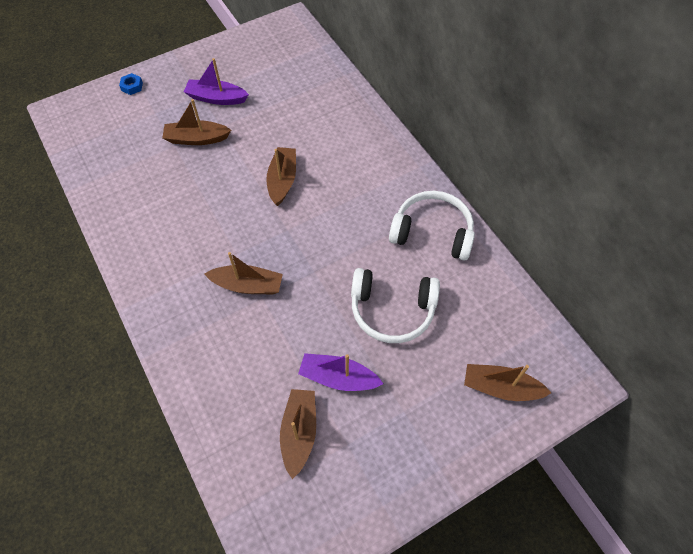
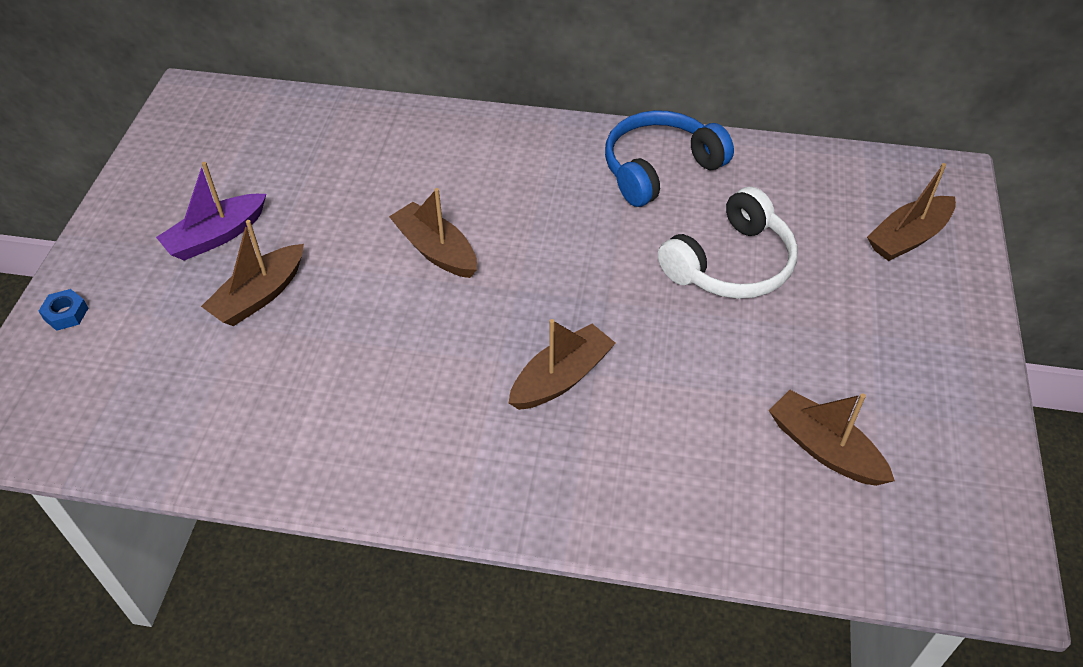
camera: 50 degrees left, 10 degrees down
purple boat [298,353,383,391] -> none
white headphones [389,191,475,261] -> blue headphones [605,110,734,207]

